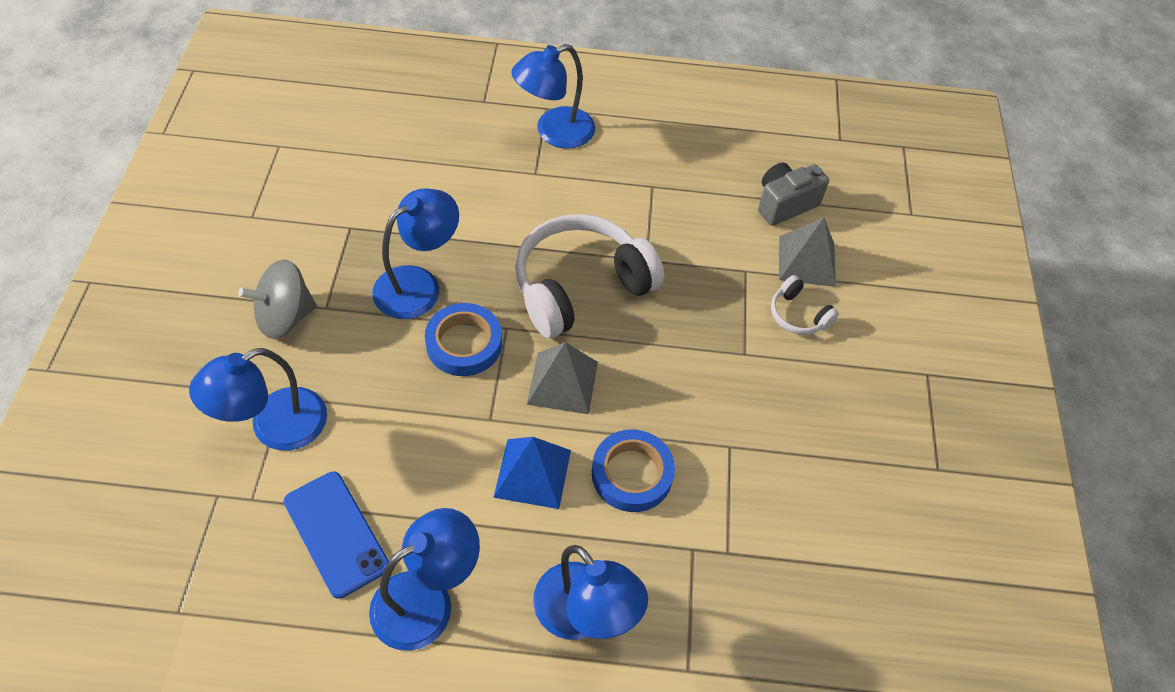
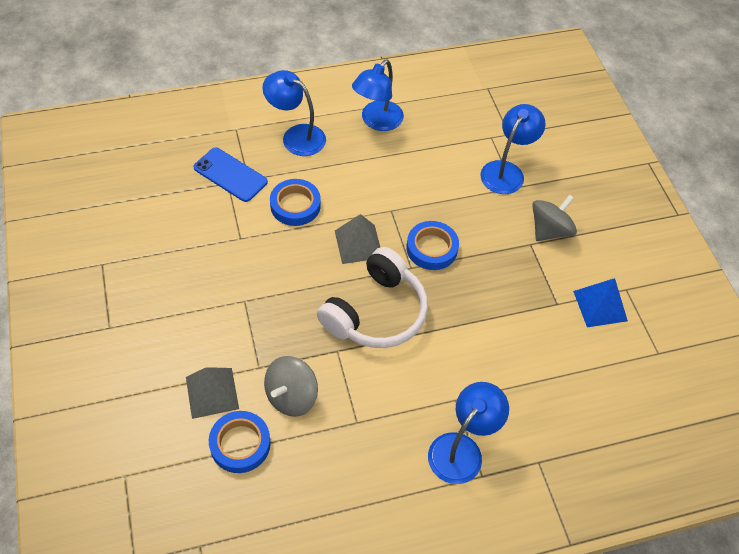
camera: 160 degrees right, 0 degrees up
blue phone [284,472,389,599] -> blue phone moved to [194,147,268,202]
blue lamp [372,188,459,319] -> none
blue pyramid [493,437,571,509] -> blue pyramid moved to [573,278,628,327]
grey camera [758,163,829,226] -> blue tape [209,411,271,473]
white headphones [771,275,839,335] -> none
none -> grey spinning top [264,356,318,417]

